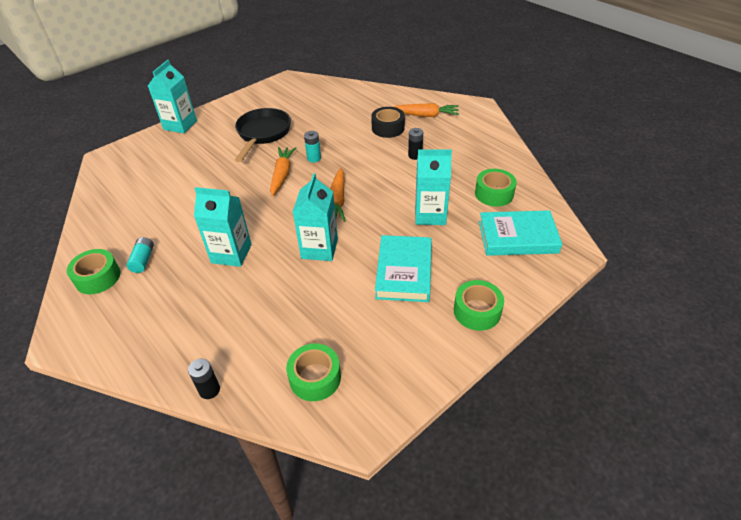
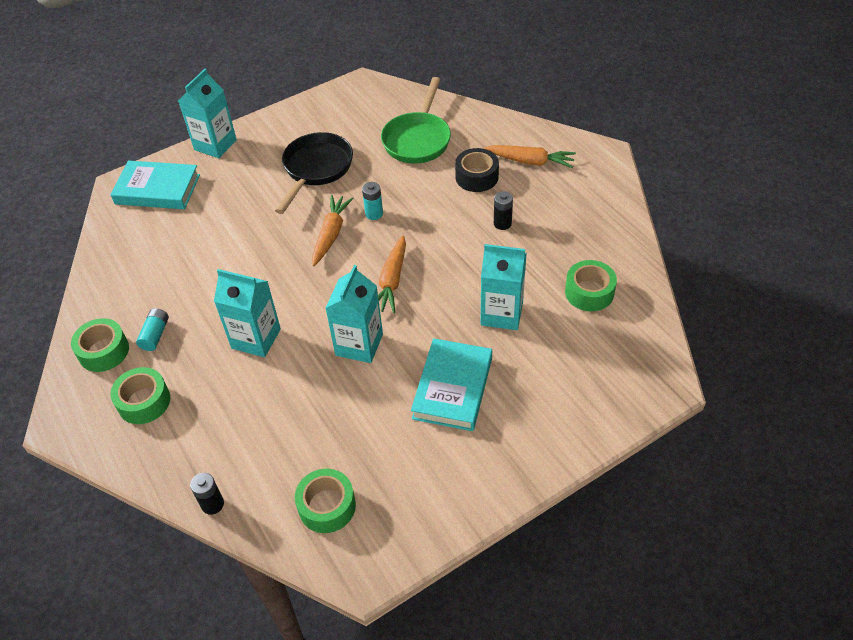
camera: 10 degrees right, 5 degrees up
green tape [454,280,504,331] -> green tape moved to [110,367,170,424]
turquoise book [479,210,562,256] -> turquoise book moved to [110,160,200,209]
none -> green pan [381,77,451,164]

